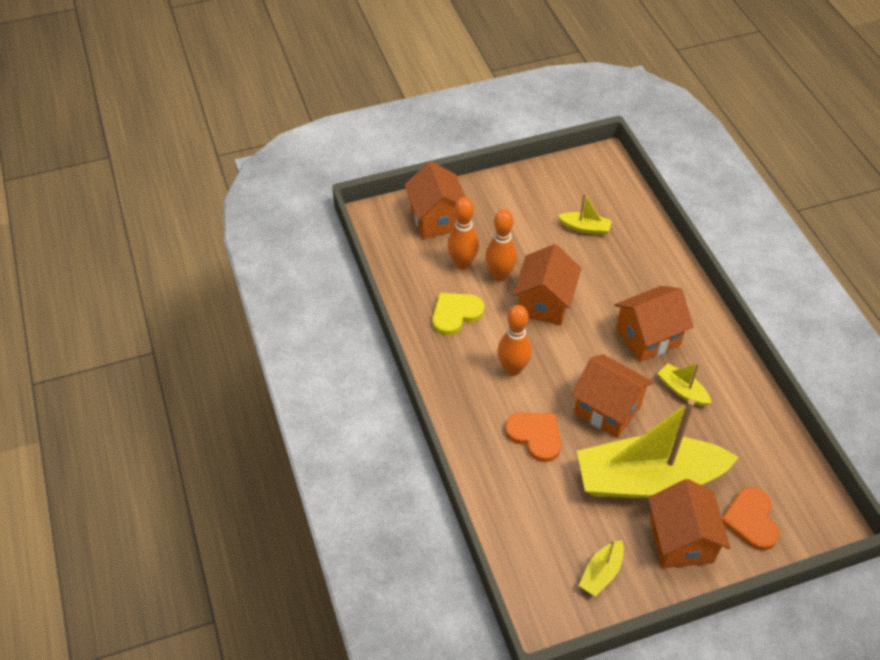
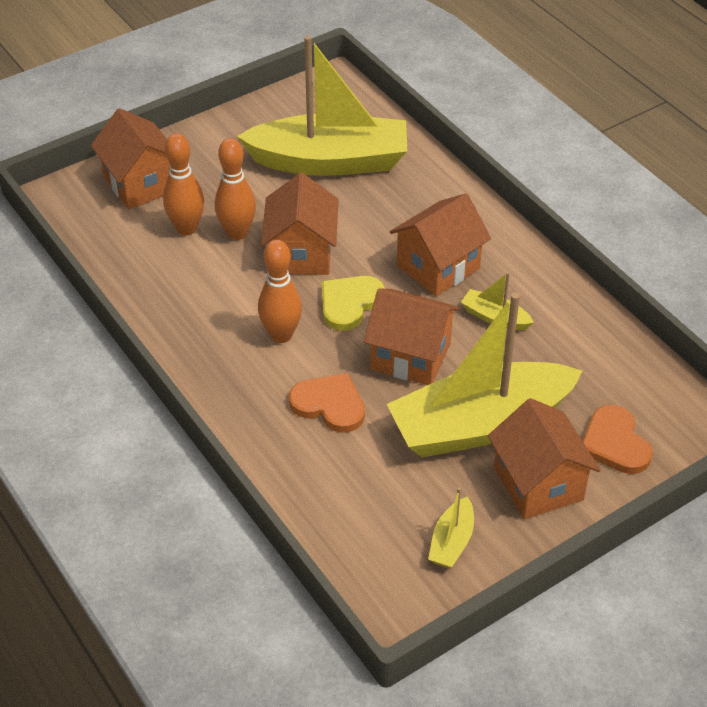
camera: 15 degrees left, 5 degrees down
yellow heart [433,293,485,335] -> yellow heart moved to [322,276,385,331]
yellow boat [558,193,612,235] -> yellow boat [237,35,407,176], size x2.47

